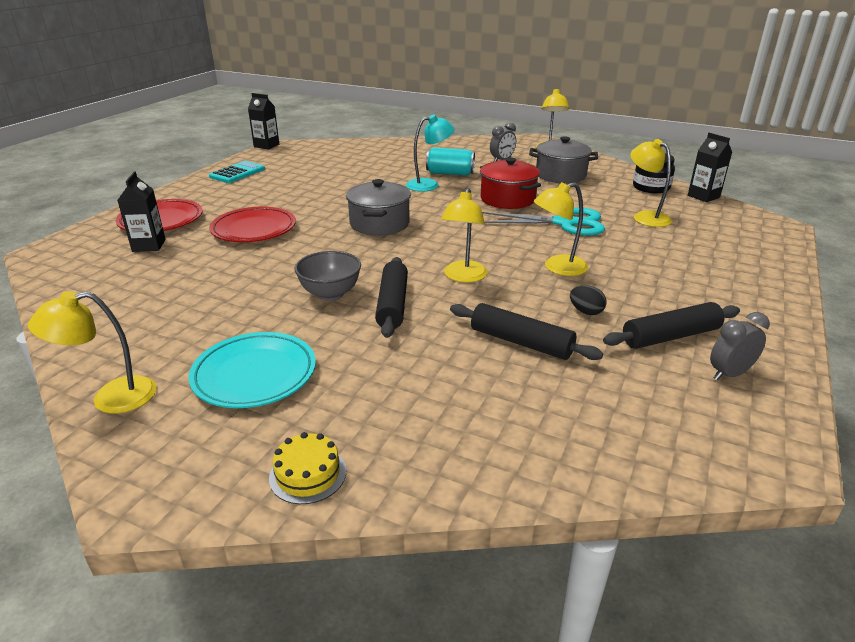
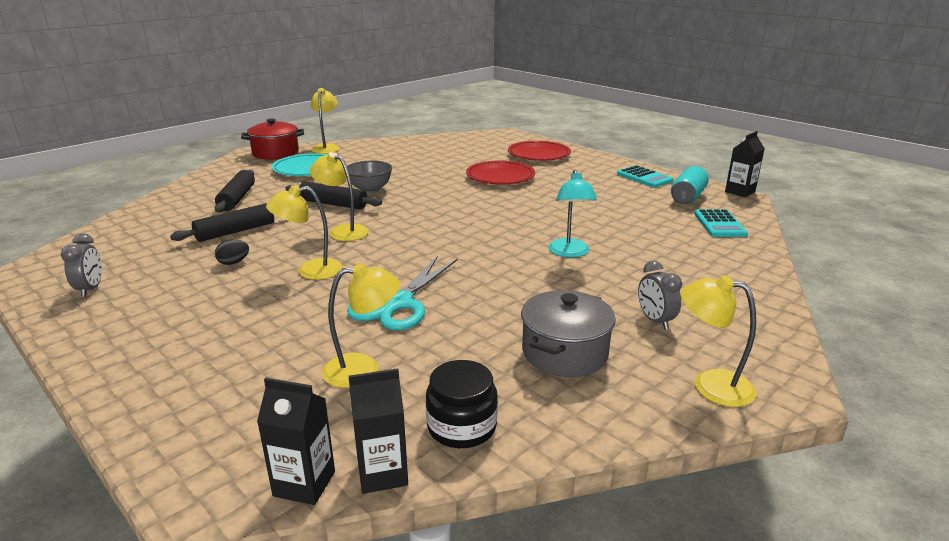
camera: 110 degrees right, 5 degrees down
black carton [117,171,166,252] -> black carton moved to [257,378,335,505]
yellow cake [269,432,346,504] -> none
grey pot [346,179,411,235] -> none
turquoise can [426,147,475,176] -> turquoise can moved to [671,166,709,204]
red pot [480,157,541,209] -> red pot moved to [241,118,304,160]
yellow lamp [534,182,588,276] -> yellow lamp turned 105 degrees counterclockwise [266,185,342,280]
black rolling pin [603,302,740,349] -> black rolling pin moved to [215,170,255,213]
none -> turquoise calculator [694,209,748,237]

